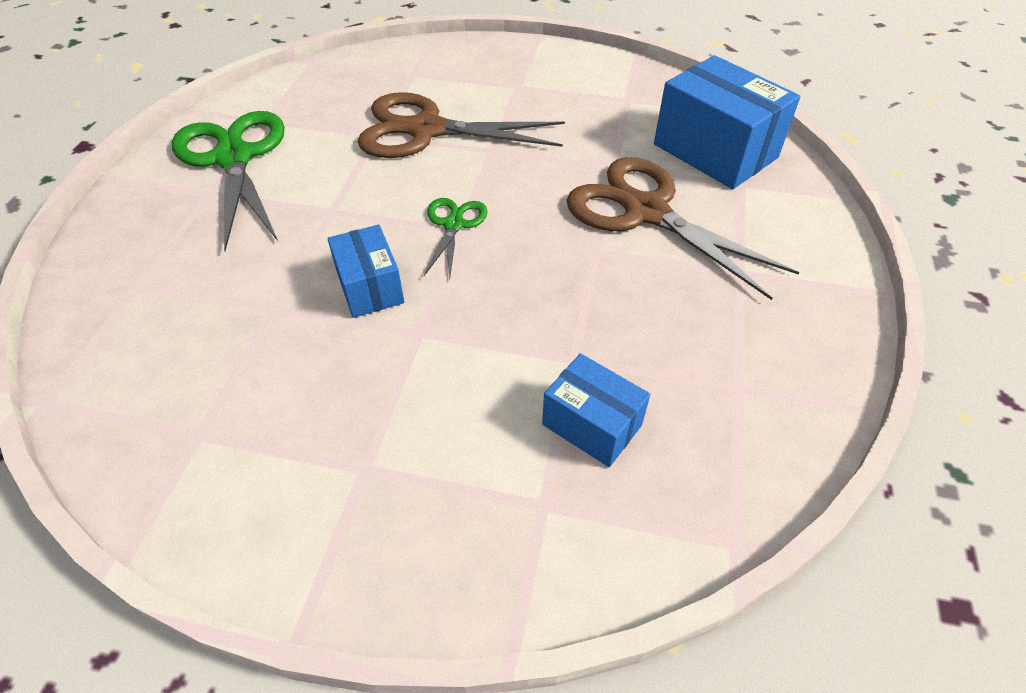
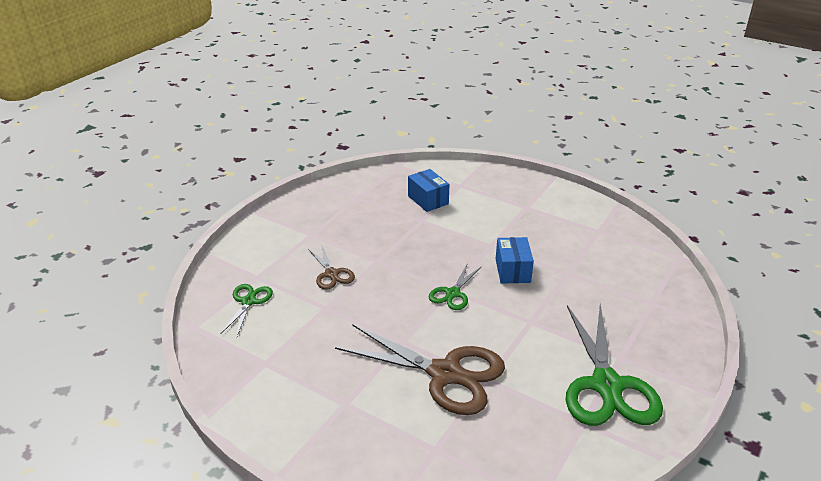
camera: 160 degrees left, 15 degrees down
brown scissors [566,157,800,300] -> brown scissors [308,246,355,290], size x0.50
blue box [654,55,801,189] -> green scissors [220,284,273,336]

